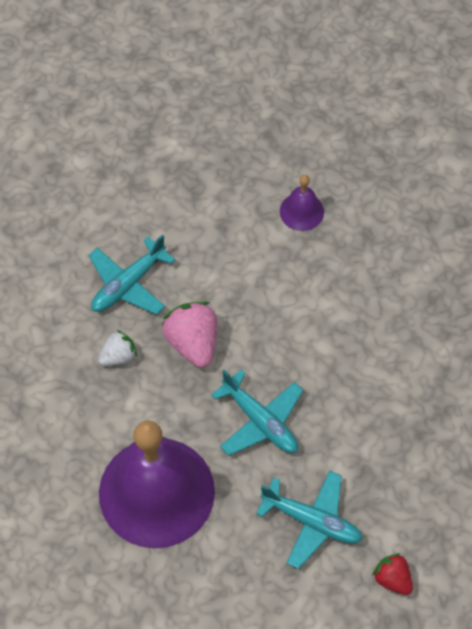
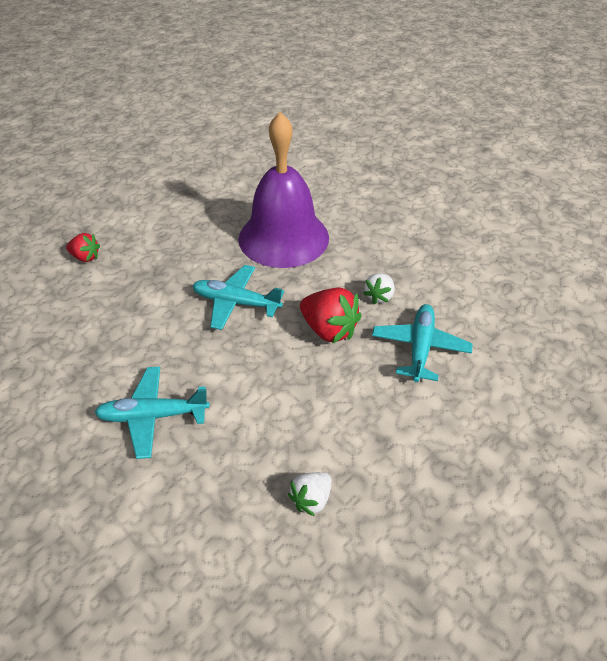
camera: 150 degrees right, 15 degrees down
pink strawberry [162,302,217,368] -> red strawberry [300,288,362,344]
turquoise plane [256,471,363,569] -> turquoise plane moved to [94,367,210,459]
purple bell [280,175,324,231] -> white strawberry [288,472,332,516]

